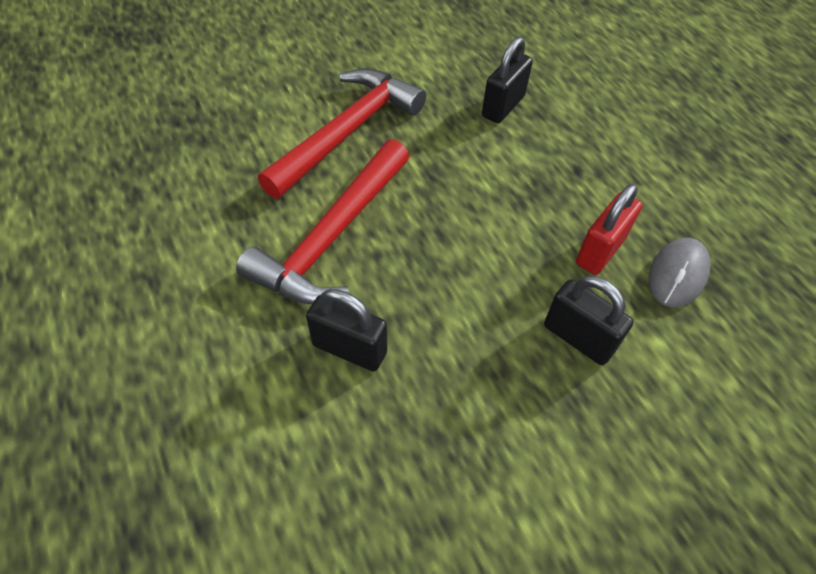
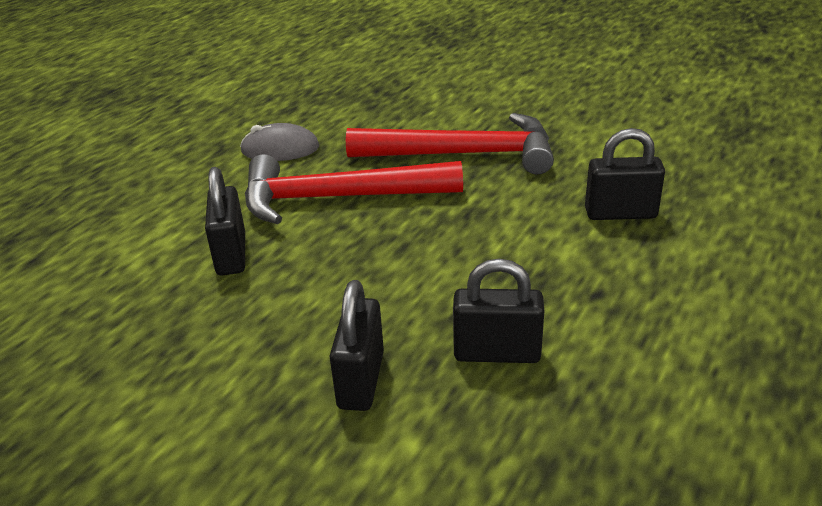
camera: 60 degrees right, 20 degrees down
red padlock [576,184,643,275] -> black padlock [453,259,544,363]
grey mouse [648,238,710,307] -> grey mouse moved to [240,123,320,161]

